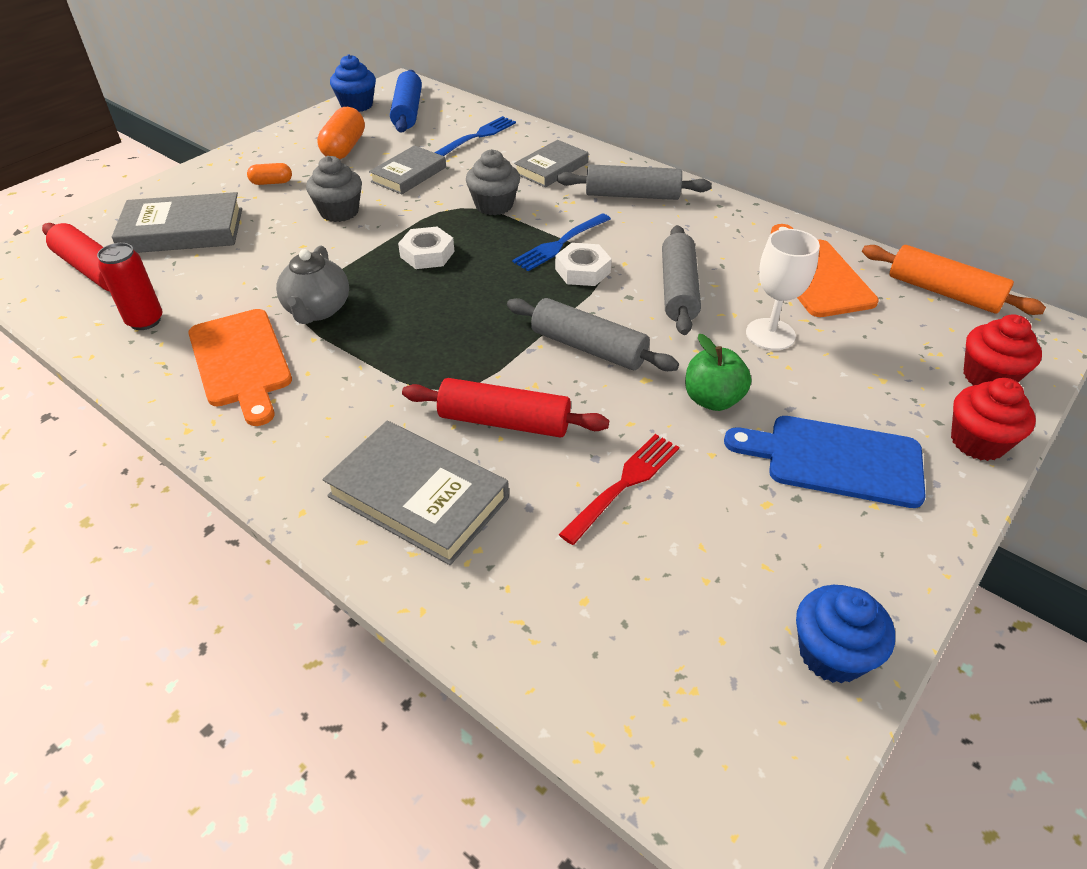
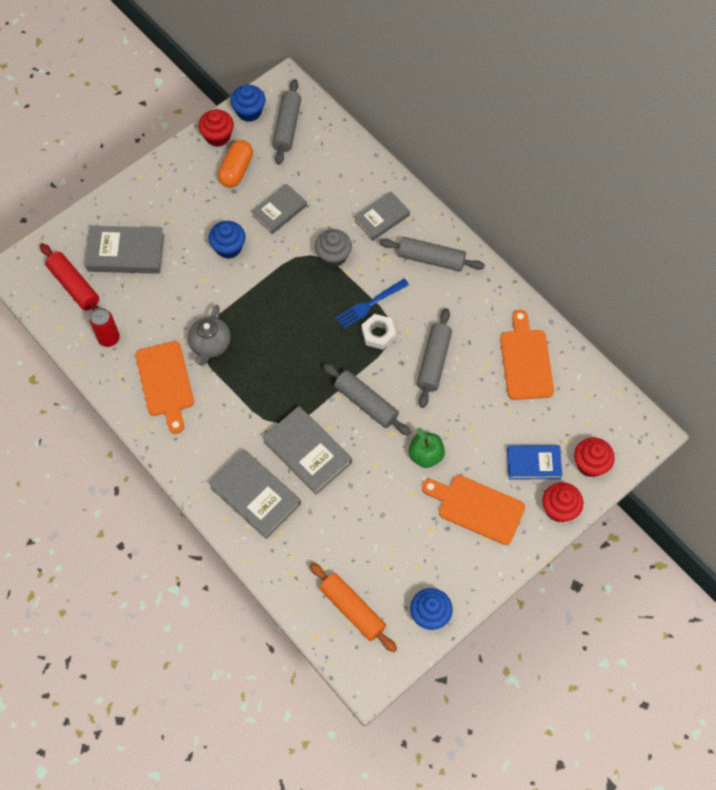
camera: 10 degrees right, 20 degrees up
orange capsule [247,163,292,185] -> none
grey cupcake [306,156,362,222] -> blue cupcake [208,221,246,259]
blue rolling pin [390,70,422,133] -> grey rolling pin [272,79,301,165]
white nut [398,227,455,269] -> none
red rolling pin [402,378,609,438] -> grey book [263,406,352,495]
blue fork [434,116,516,156] -> none
red fork [559,434,679,545] -> none
blue cutting board [724,416,926,508] -> orange cutting board [422,475,525,545]
white goblet [746,229,820,350] -> none
orange rolling pin [862,245,1046,315] -> orange rolling pin moved to [309,562,397,652]
none -> red cupcake [198,110,234,147]
none -> blue book [507,445,562,480]

